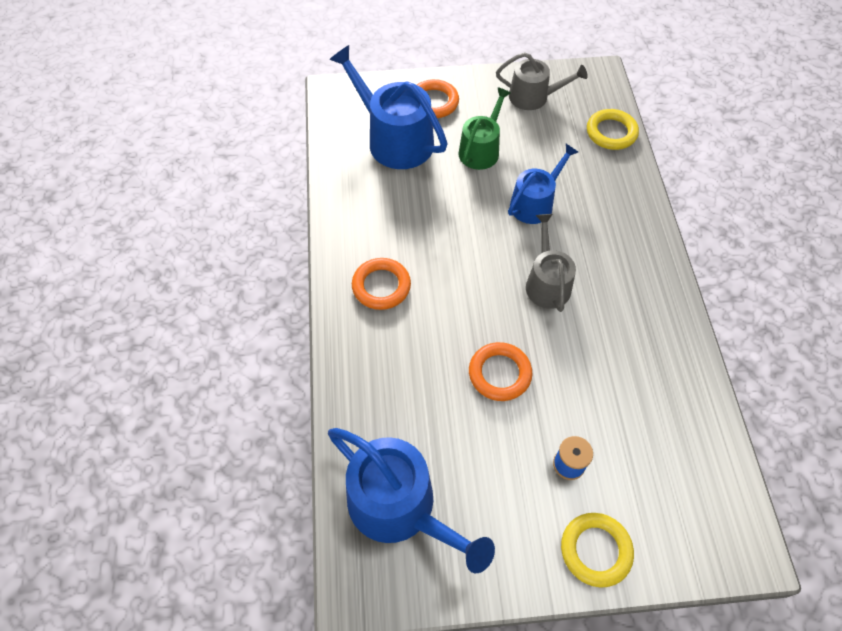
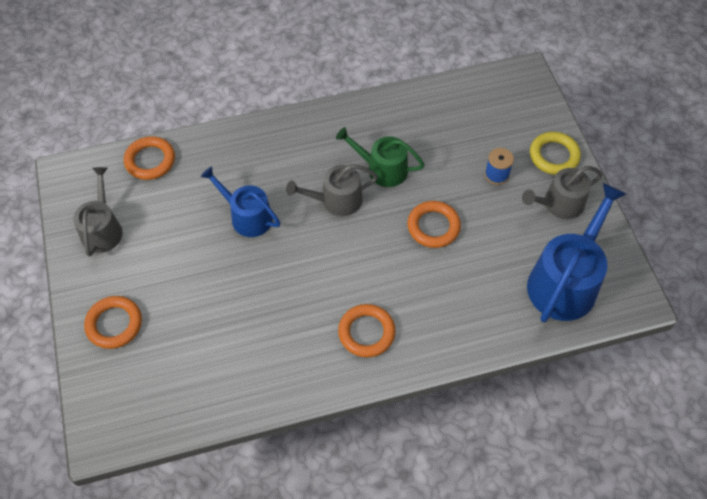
camera: 100 degrees left, 0 degrees up
blue watering can [329,45,448,169] -> none
green watering can [458,87,511,170] -> green watering can moved to [336,127,425,187]
yellow ring [587,109,639,150] -> orange ring [124,136,175,180]
none -> grey watering can [522,166,602,219]

